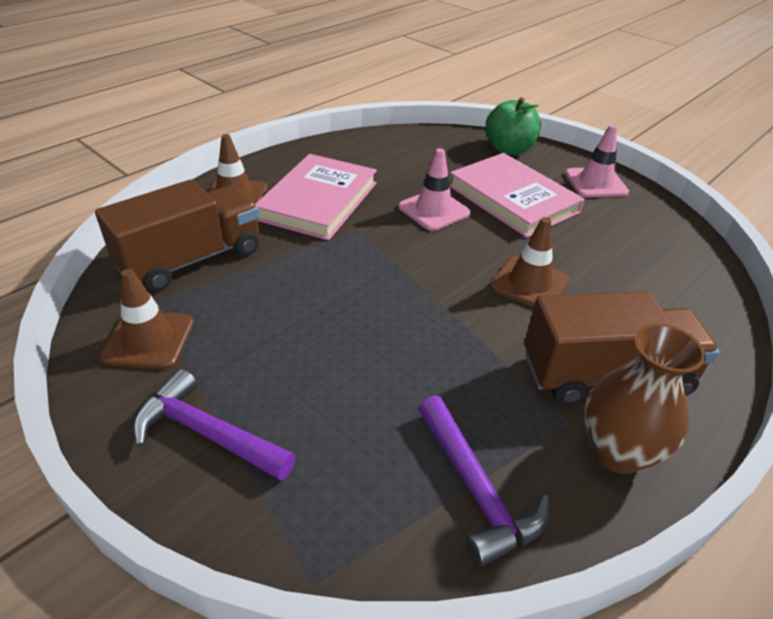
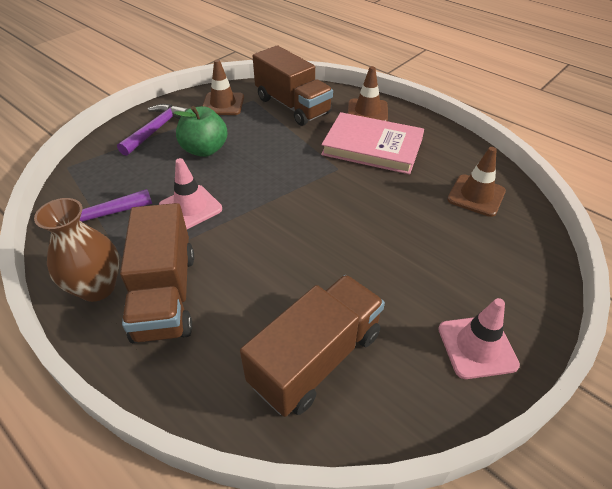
camera: 90 degrees right, 5 degrees up
pink traffic cone [398,148,471,231] -> pink traffic cone moved to [159,158,222,229]
pink book [450,153,585,238] -> none
green apple [485,97,541,155] -> green apple moved to [174,106,227,157]
brown traffic cone [490,217,570,307] -> brown traffic cone moved to [447,147,506,217]
none -> brown truck [240,275,385,417]

